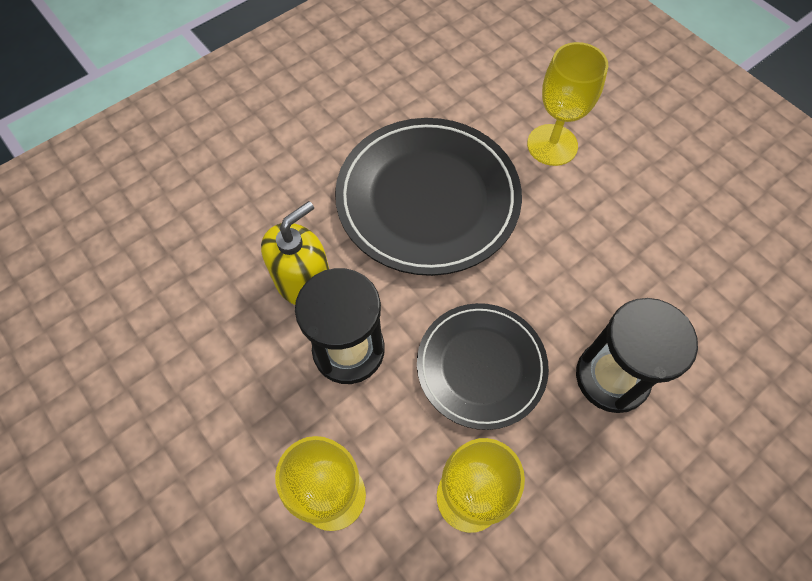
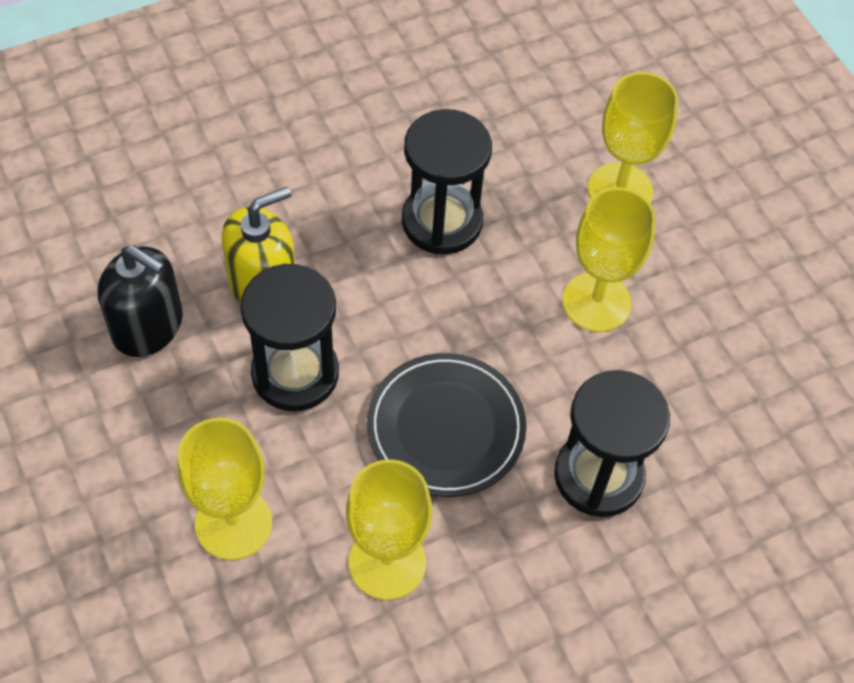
camera: 10 degrees right, 5 degrees down
black plate [335,118,522,276] -> black hourglass [402,109,492,254]
none -> black soap dispenser [98,245,183,357]
none -> yellow goblet [562,187,656,332]

